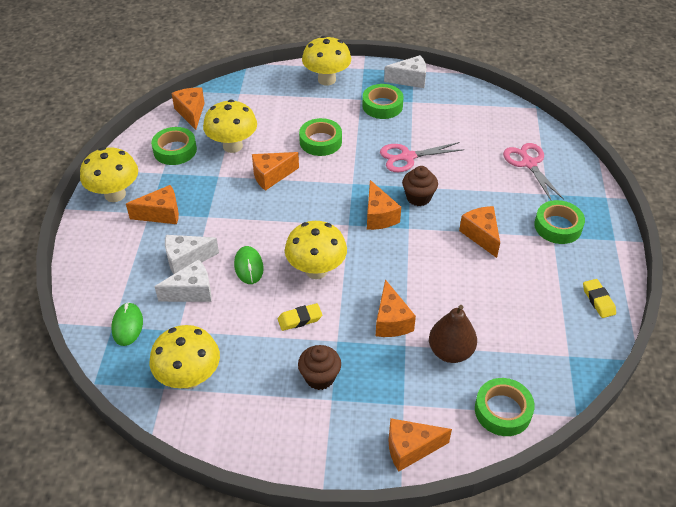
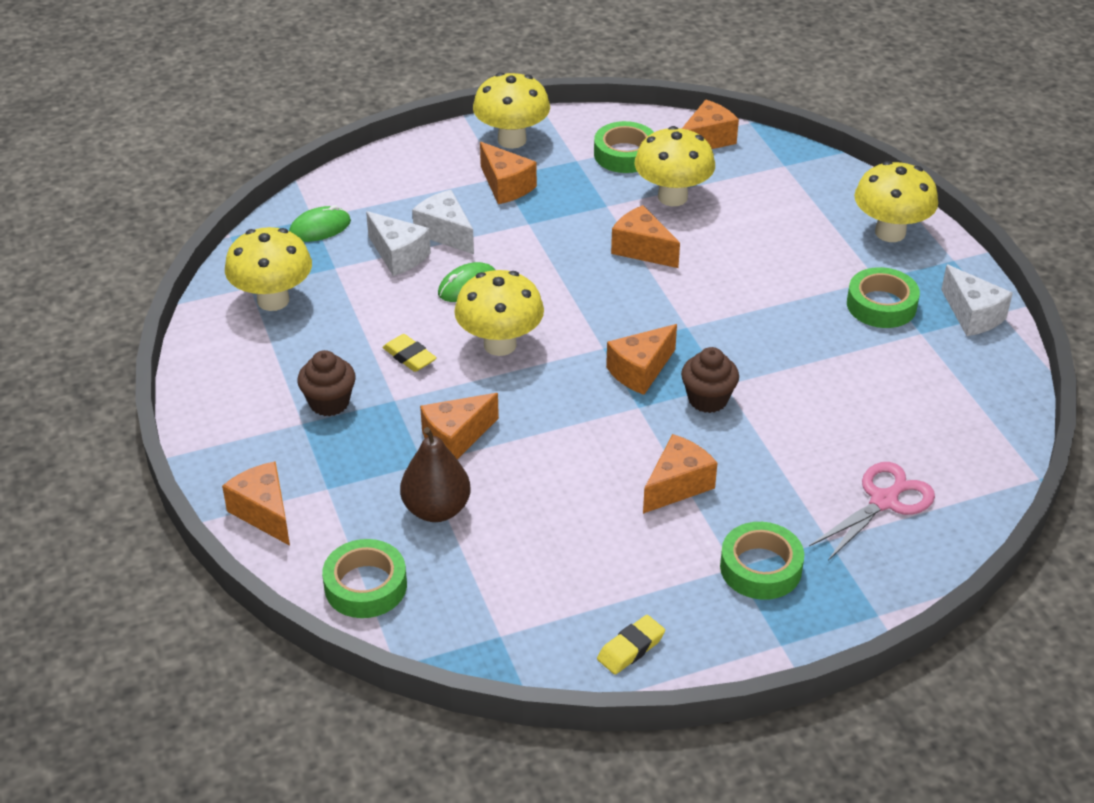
camera: 65 degrees right, 5 degrees down
green tape [299,118,342,156] -> none
pink scissors [380,142,464,172] -> none

